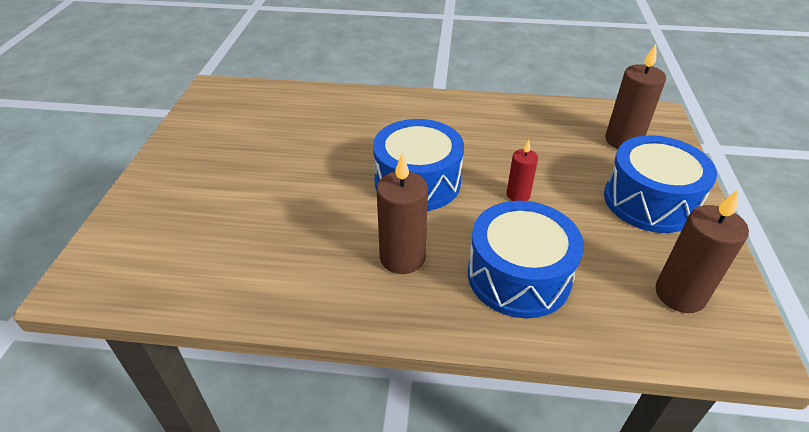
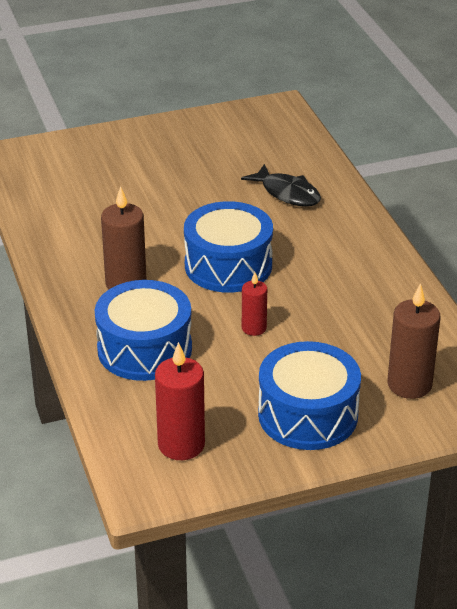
camera: 65 degrees right, 5 degrees down
brown candle [655,189,749,313] -> red candle [155,342,205,460]
none -> black fish [241,164,321,207]

